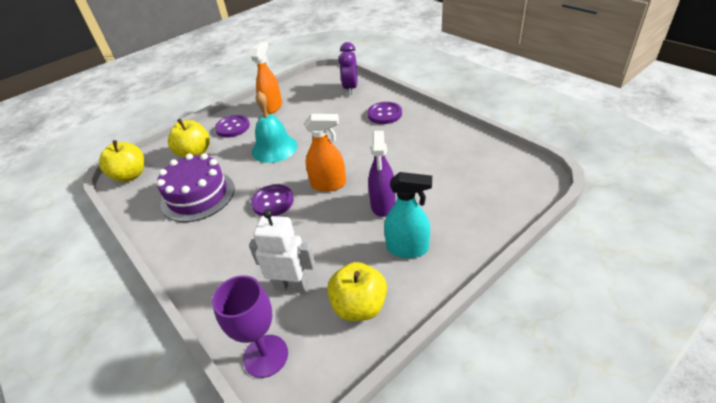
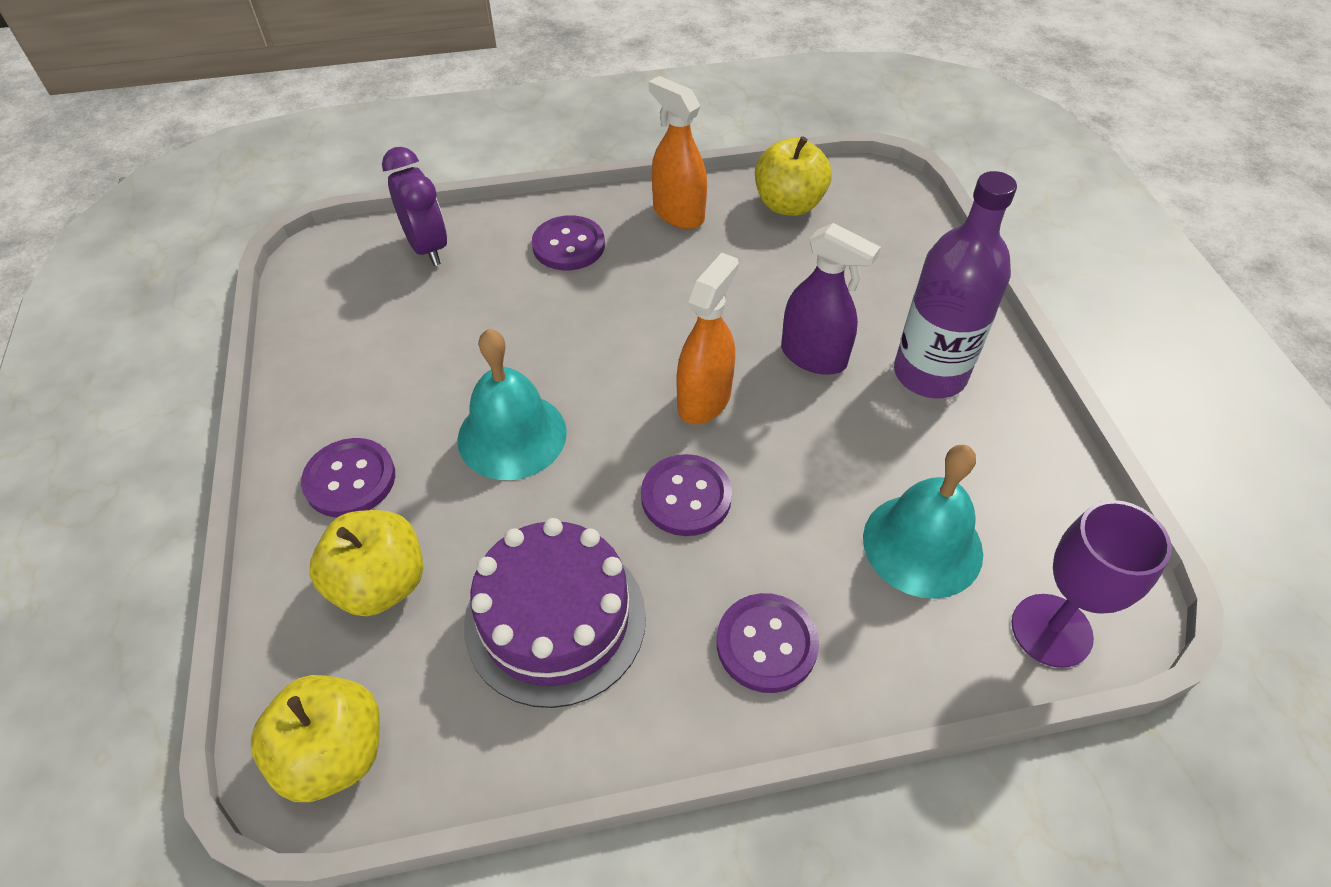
camera: 65 degrees left, 10 degrees up
white robot [249,209,315,293] -> turquoise bell [863,445,983,599]
orange spray bottle [251,42,282,114] -> orange spray bottle moved to [649,76,707,229]
yellow apple [327,262,387,321] -> yellow apple moved to [755,136,832,216]
purple clock [338,42,357,95] -> purple clock turned 150 degrees counterclockwise [382,147,447,266]
turquoise spray bottle [384,172,432,258] -> purple bottle [894,171,1017,398]
none -> purple button [717,593,819,693]

